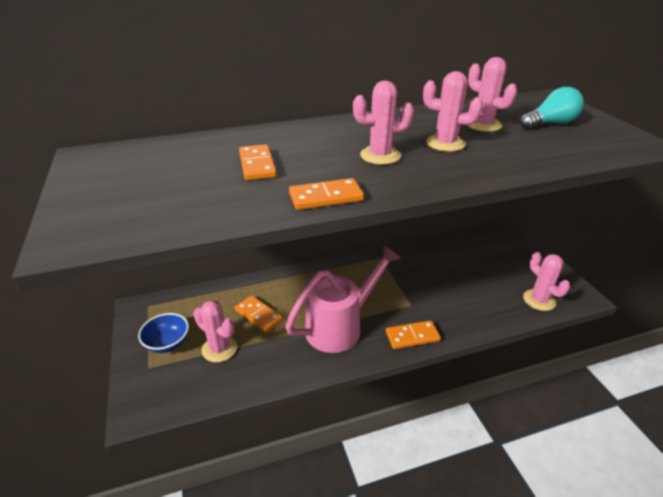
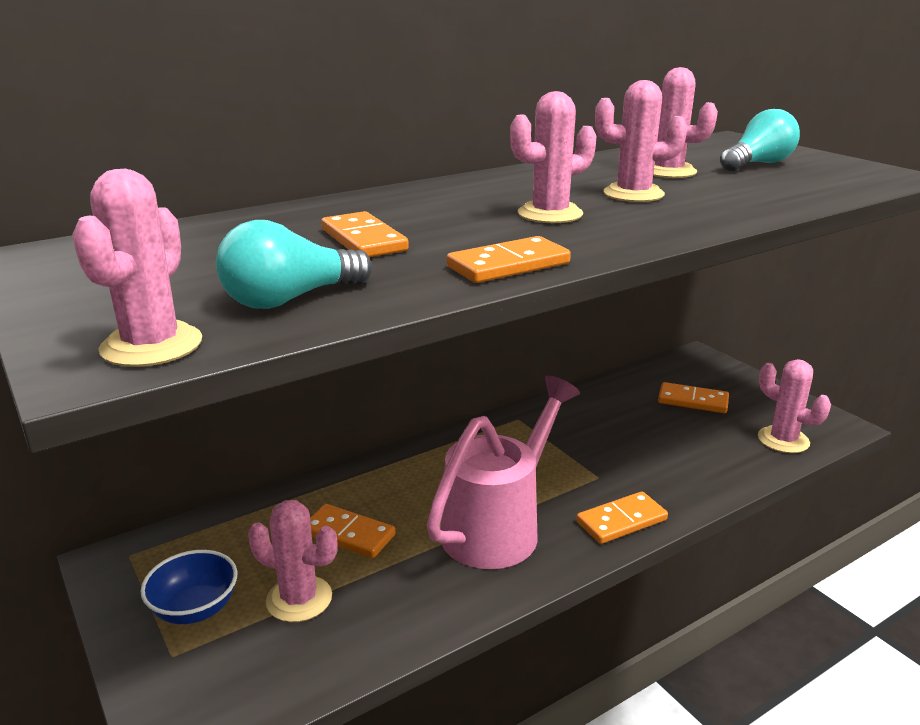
camera: 15 degrees left, 10 degrees down
none -> pink cactus [72,169,202,367]
none -> turquoise light bulb [216,220,373,309]
none -> orange domino [658,382,729,413]

